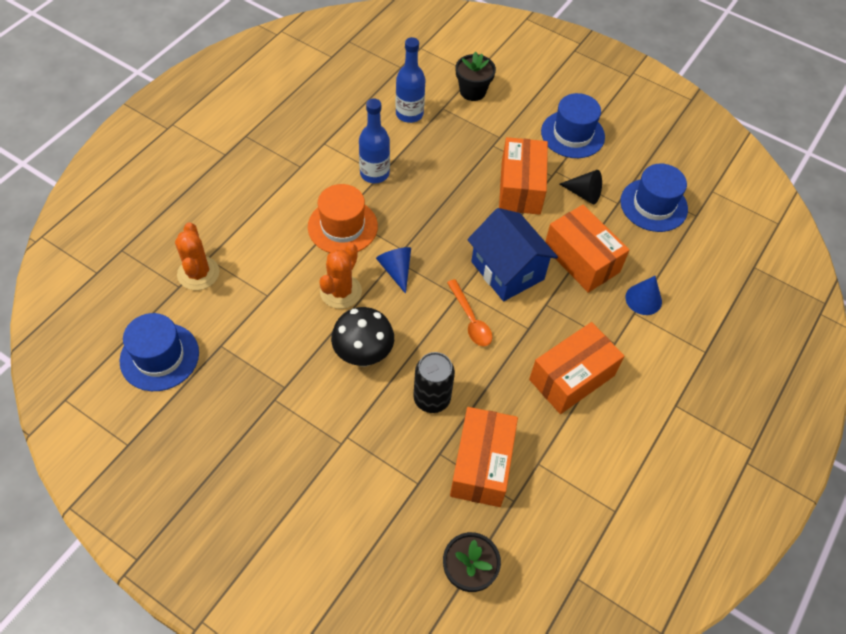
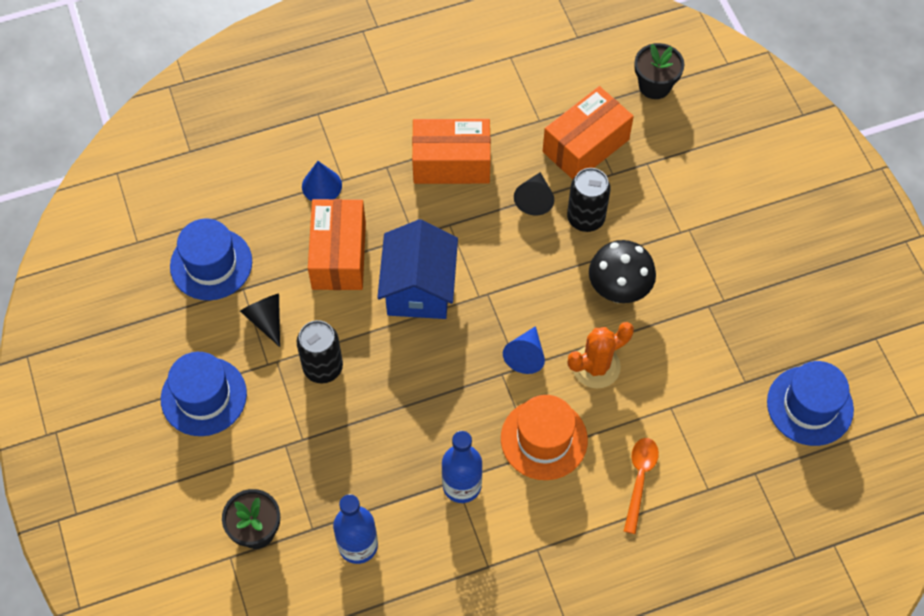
camera: 140 degrees left, 5 degrees up
orange cactus [175,222,219,290] -> none
orange spoon [447,279,492,346] -> orange spoon moved to [624,438,659,534]
orange box [499,137,548,215] -> black can [297,320,343,383]
none -> black cone [514,172,554,215]

